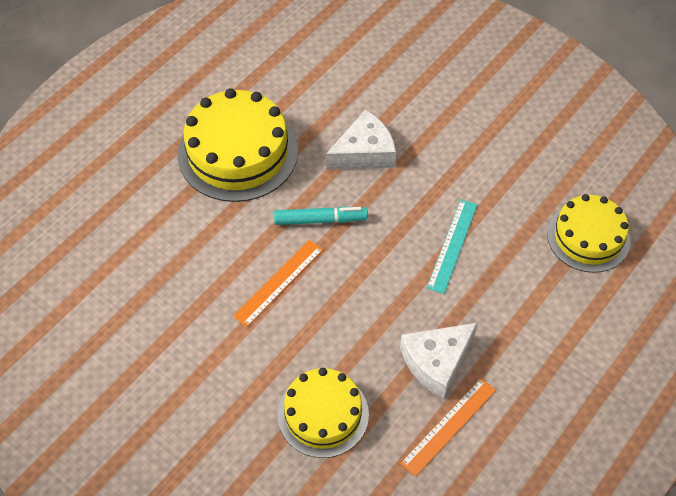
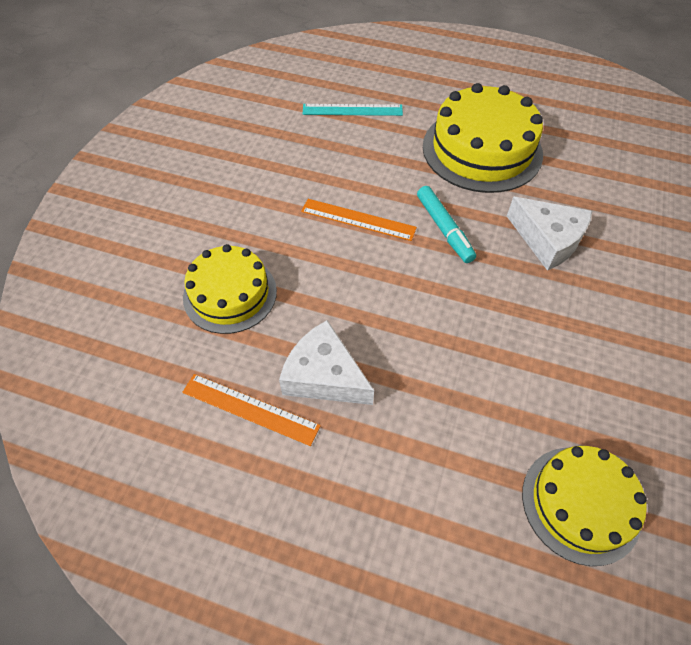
camera: 70 degrees right, 0 degrees up
turquoise ruler [427,199,478,294] -> turquoise ruler moved to [302,104,403,116]

